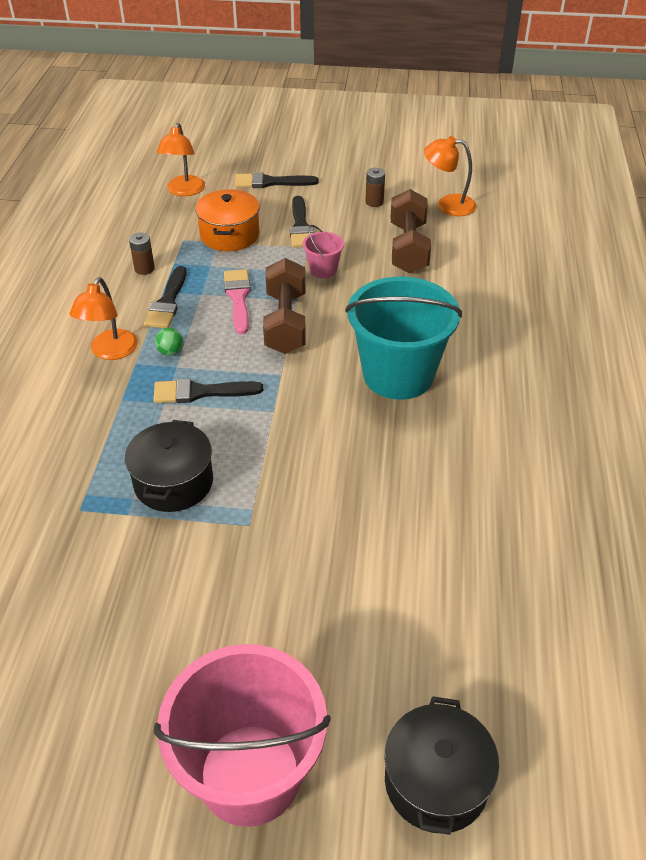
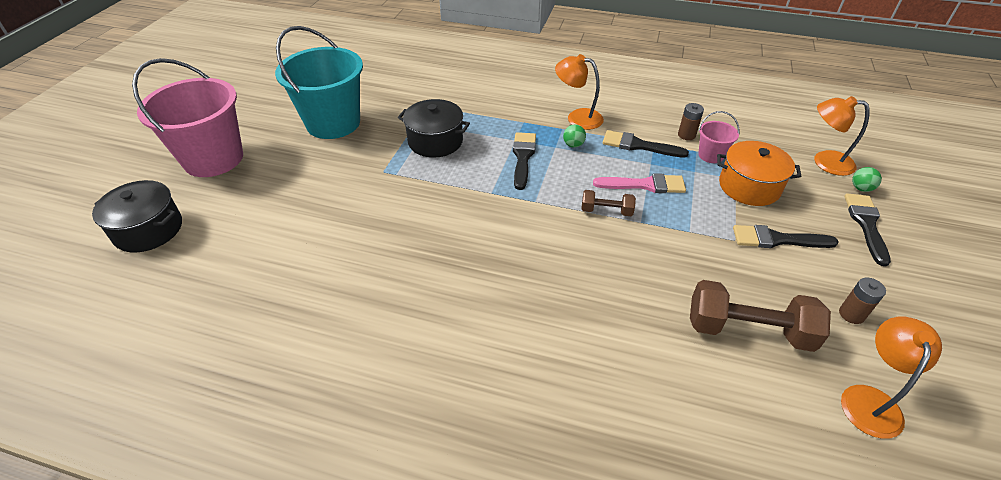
camera: 100 degrees right, 0 degrees up
brown dumbbell [263,258,306,354] -> brown dumbbell [582,190,636,216], size x0.53
pink bucket [303,225,344,278] -> pink bucket moved to [698,111,740,163]
turquoise bucket [345,277,462,400] -> turquoise bucket moved to [275,26,363,139]
none -> green ball [852,167,882,192]

